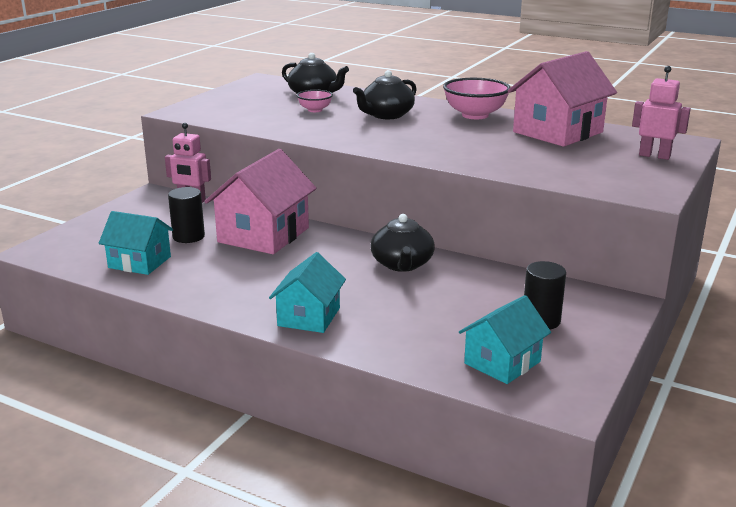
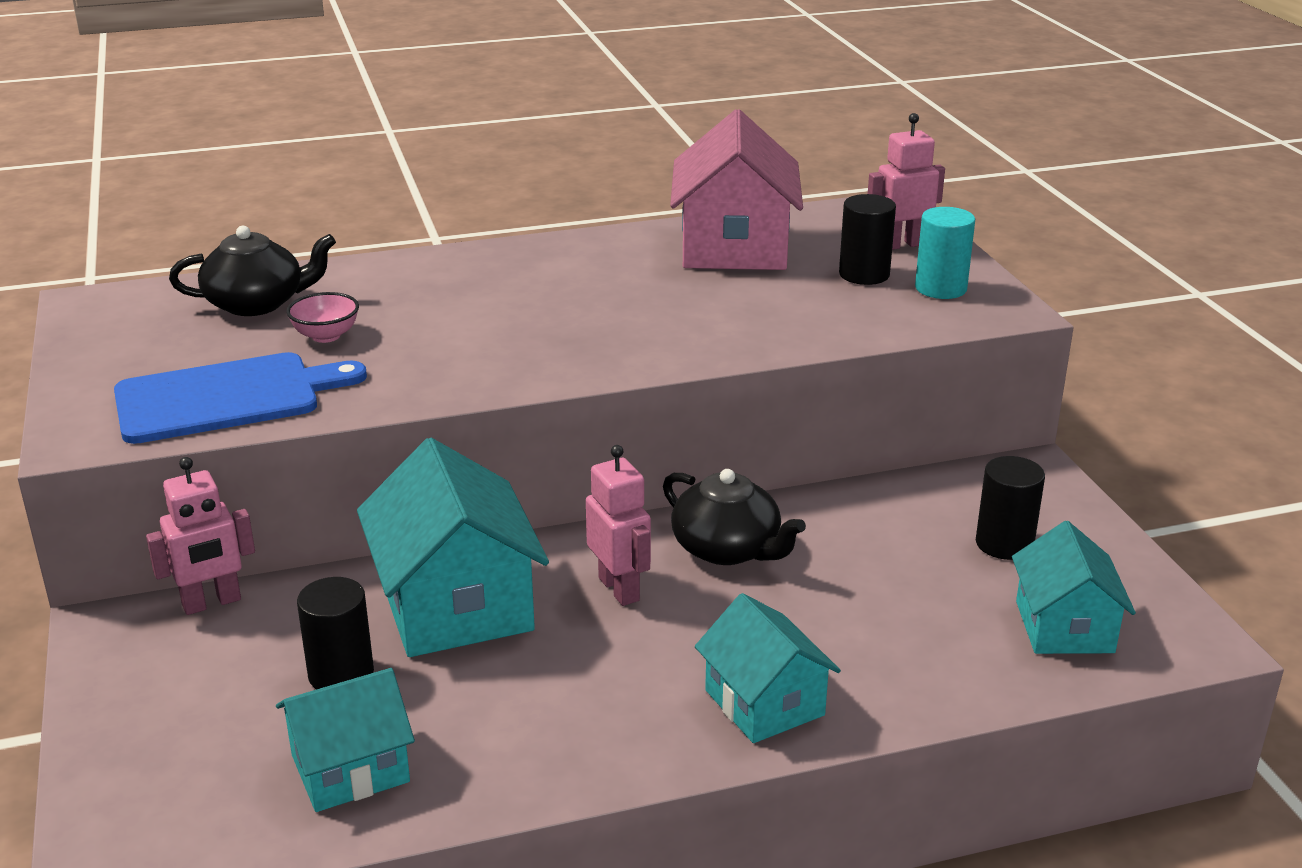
camera: 45 degrees left, 5 degrees up
pink house [204,149,317,254] -> turquoise house [357,438,549,657]
black teapot [353,70,417,119] -> none
pink bowl [443,78,510,119] -> none
none -> blue cutting board [114,352,367,444]
none -> pink robot [586,445,651,606]
none -> black cylinder [839,194,896,285]
none -> turquoise cylinder [915,207,975,299]

